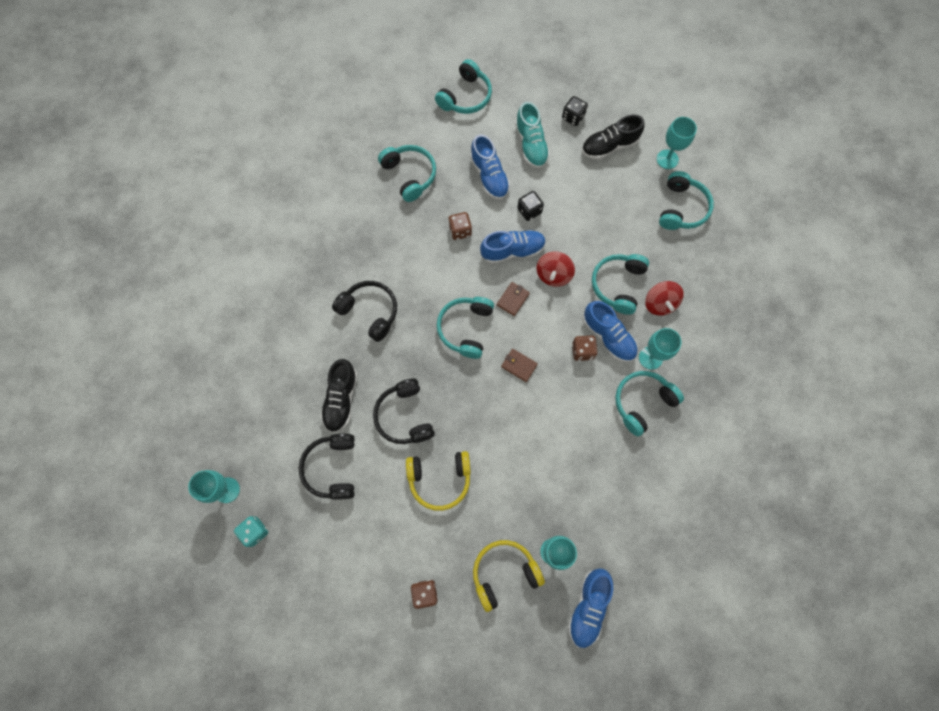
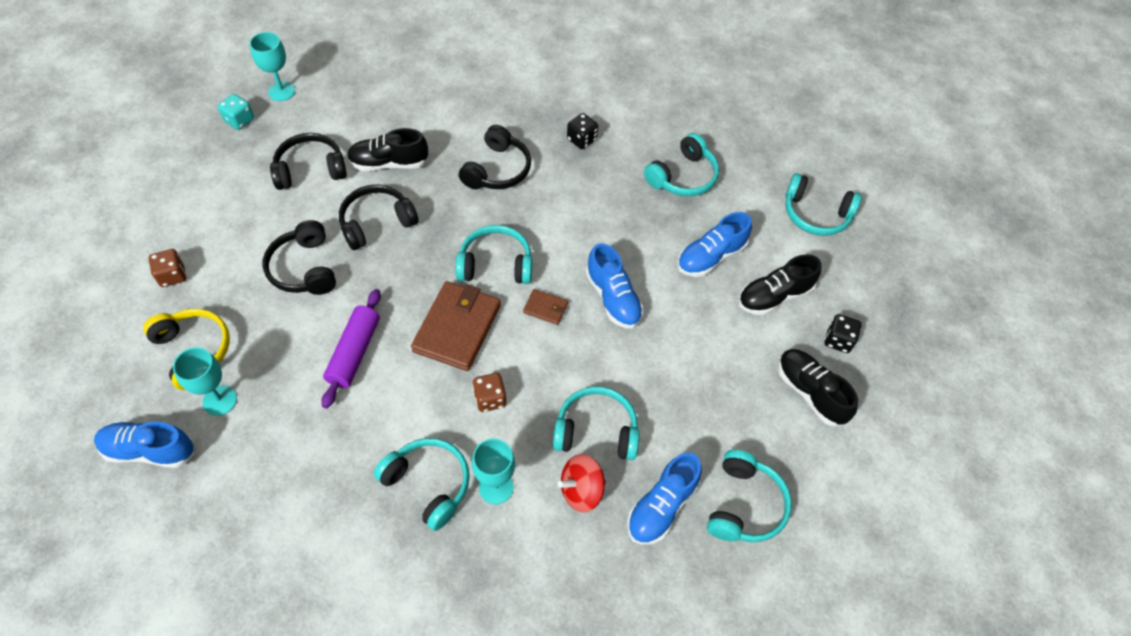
camera: 75 degrees right, 15 degrees down
yellow headphones [406,451,471,511] -> black headphones [263,220,336,295]
brown dice [448,212,472,240] -> none
brown wallet [501,349,538,382] -> brown wallet [411,281,501,371], size x2.14
turquoise shoe [515,102,550,169] -> black shoe [738,254,821,316]
black dice [517,191,544,221] -> black dice moved to [567,113,598,149]
red spinning top [537,251,575,287] -> none
blue shoe [583,301,638,362] -> blue shoe moved to [627,453,702,545]
turquoise goblet [657,117,697,169] -> none
turquoise headphones [659,171,714,230] -> turquoise headphones turned 75 degrees counterclockwise [707,450,792,542]
none -> purple rolling pin [322,289,381,408]

